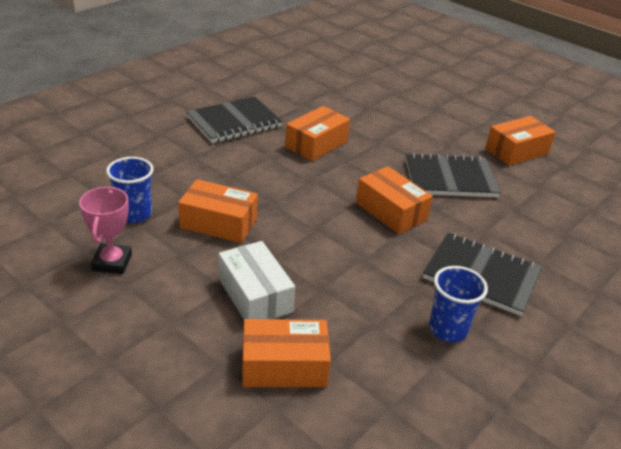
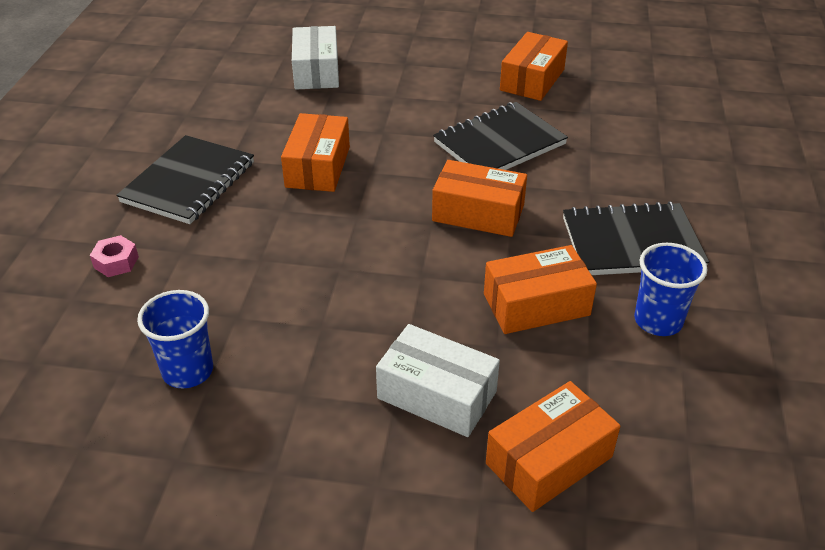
camera: 30 degrees left, 5 degrees up
pink trophy [79,187,132,274] -> none
orange box [178,179,258,243] -> orange box moved to [484,245,597,334]
none -> pink nut [90,235,139,277]
none -> white box [292,26,339,89]

